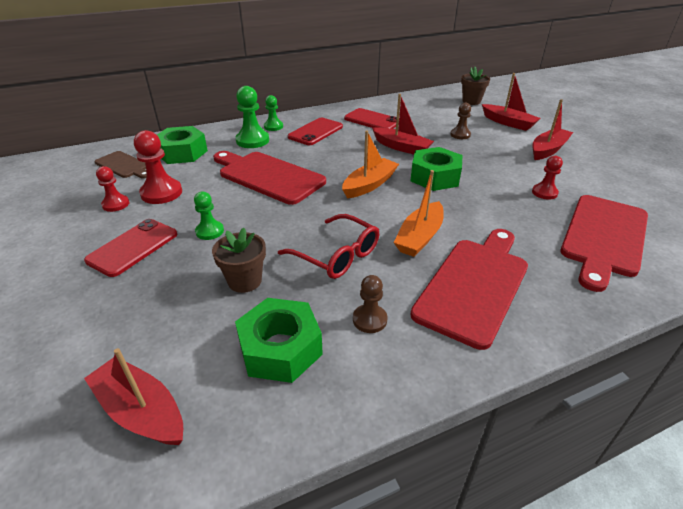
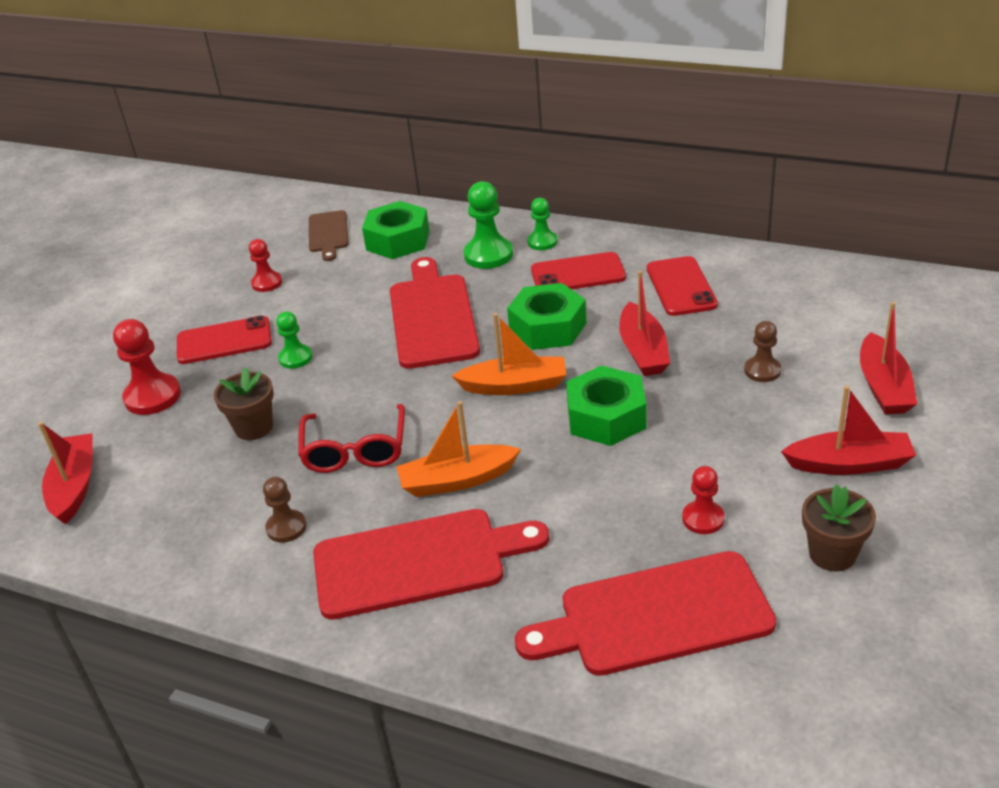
camera: 50 degrees right, 0 degrees up
red pawn [134,130,182,204] -> red pawn moved to [113,319,181,415]
green nut [235,298,323,383] -> green nut moved to [507,283,586,350]
brown flower pot [461,67,490,105] -> brown flower pot moved to [802,484,876,571]

